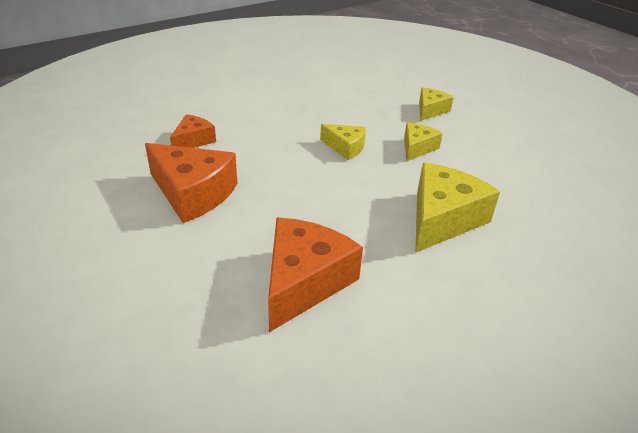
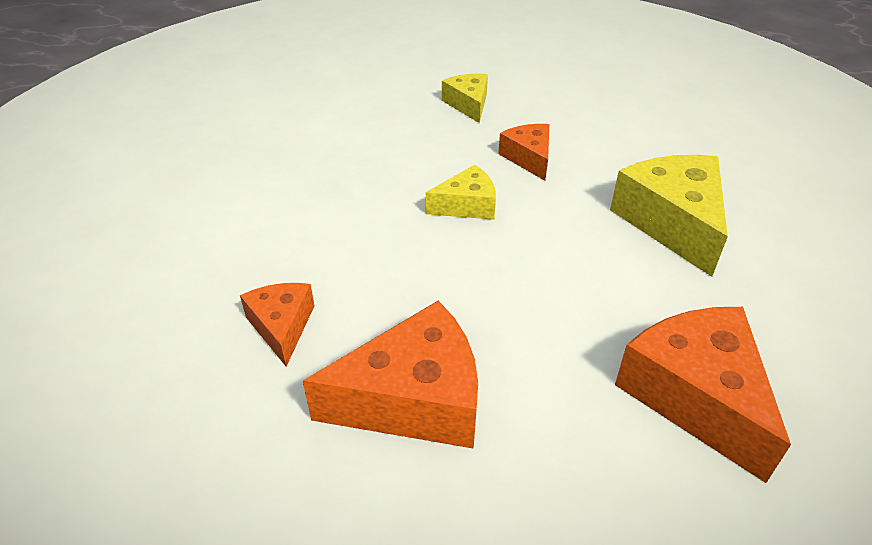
camera: 45 degrees left, 5 degrees up
yellow cheese [404,122,443,162] -> orange cheese [498,124,549,181]

